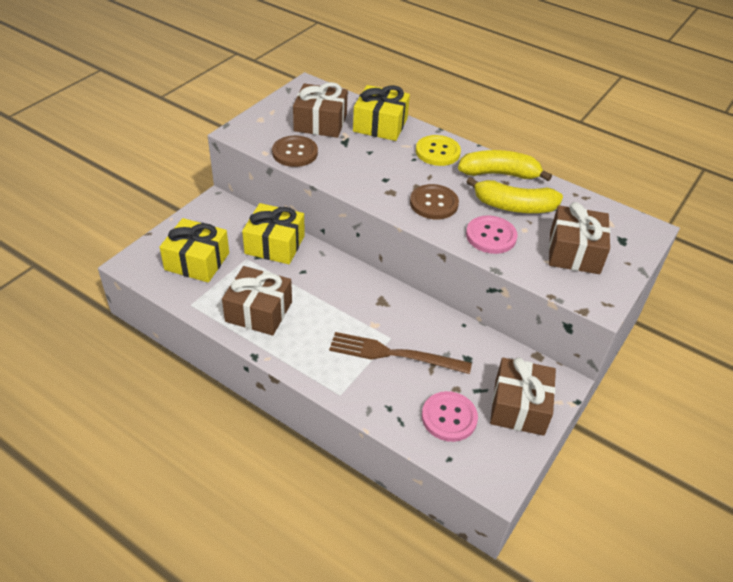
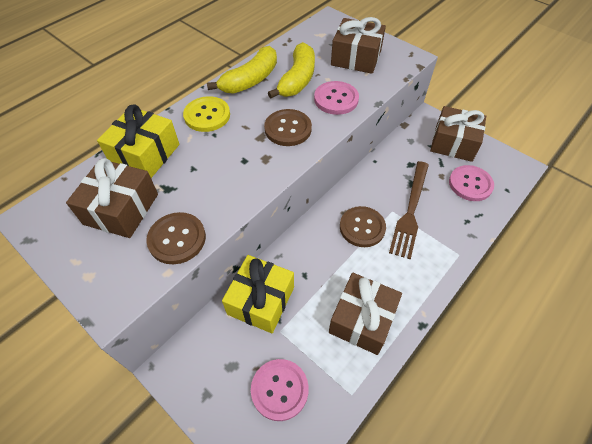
camera: 80 degrees left, 10 degrees up
yellow gift [160,218,229,283] -> pink button [251,359,309,421]
yellow banana [458,150,552,181] -> yellow banana turned 150 degrees counterclockwise [207,46,277,94]
none -> brown button [340,206,386,247]

